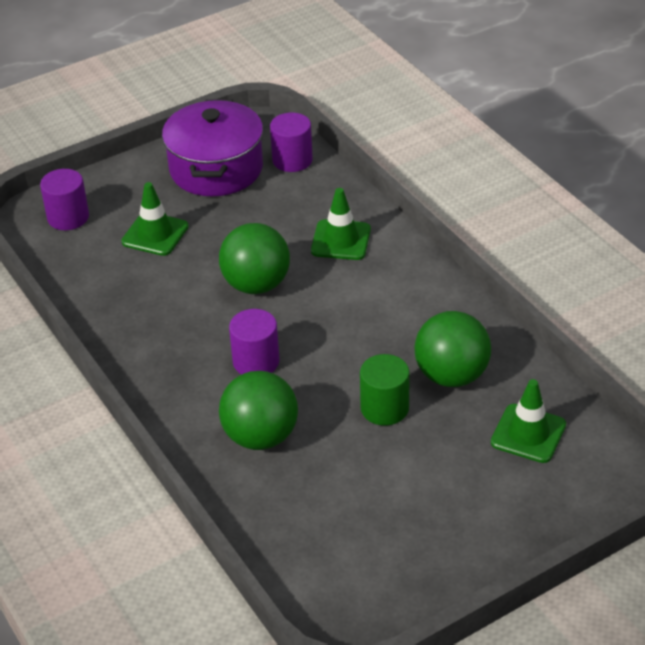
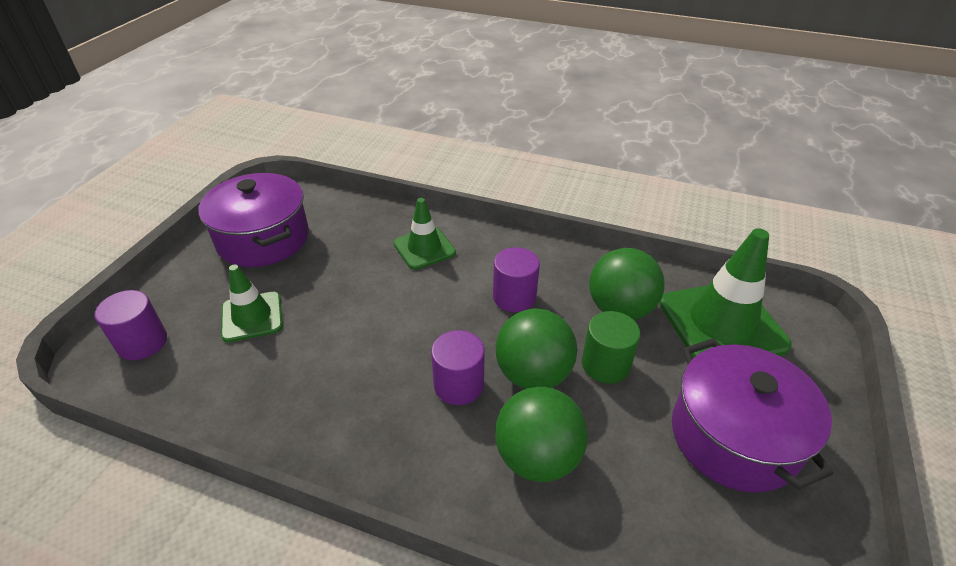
camera: 40 degrees left, 0 degrees up
green ball [219,223,290,294] -> green ball moved to [496,308,577,389]
purple cylinder [270,113,313,172] -> purple cylinder moved to [493,247,540,312]
green traffic cone [491,379,566,463] -> green traffic cone [660,228,792,358], size x1.72
none -> purple pot [672,338,833,493]

